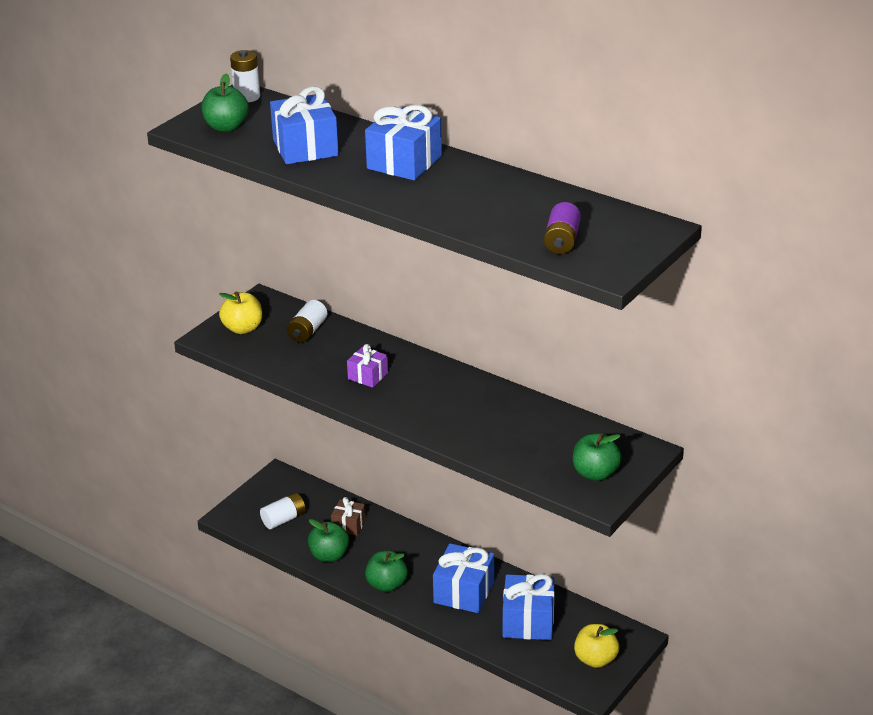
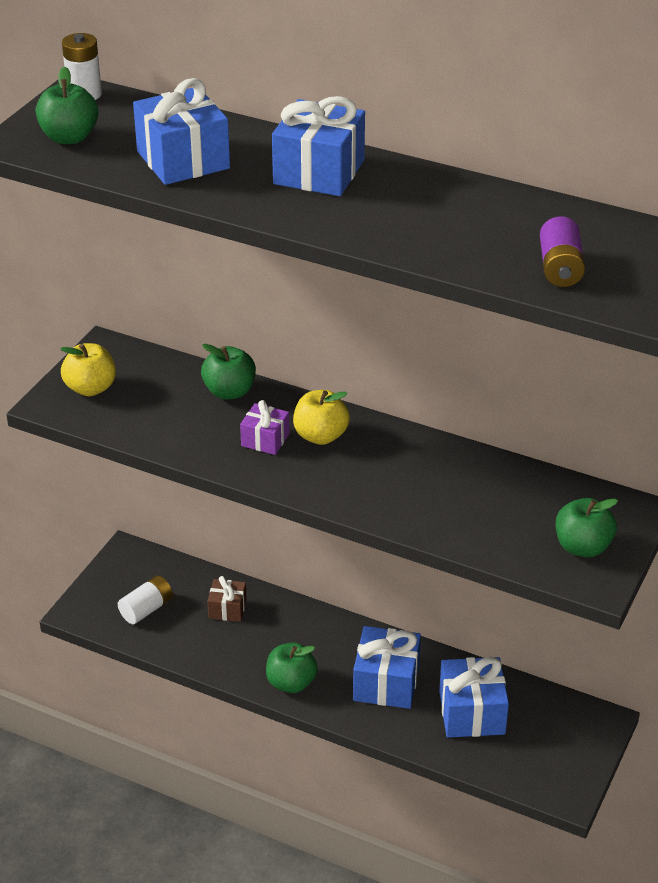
camera: 10 degrees left, 5 degrees up
white battery [287,300,327,343] -> none
green apple [308,519,349,562] -> green apple moved to [201,344,256,400]
yellow apple [574,624,619,668] -> yellow apple moved to [293,390,350,445]

